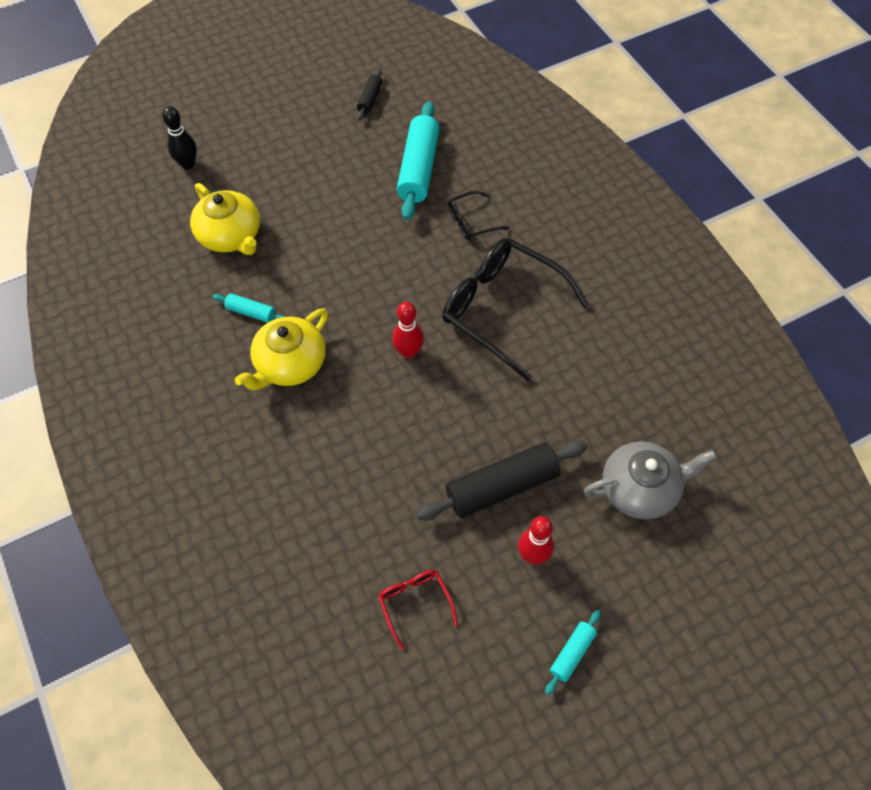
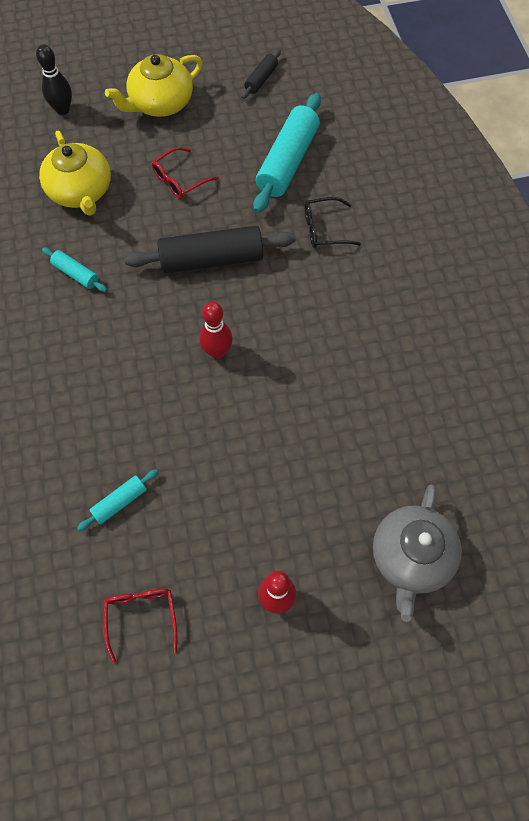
camera: 15 degrees right, 5 degrees up
yellow teapot [235,308,328,390] -> yellow teapot moved to [105,54,203,117]
black rolling pin [416,441,587,520] -> black rolling pin moved to [124,226,295,273]
black glasses [442,238,590,381] -> none
turquoise rolling pin [545,610,601,695] -> turquoise rolling pin moved to [77,469,158,531]
grey teapot [584,441,717,520] -> grey teapot turned 105 degrees clockwise [373,485,462,622]
none -> red glasses [151,147,219,199]

